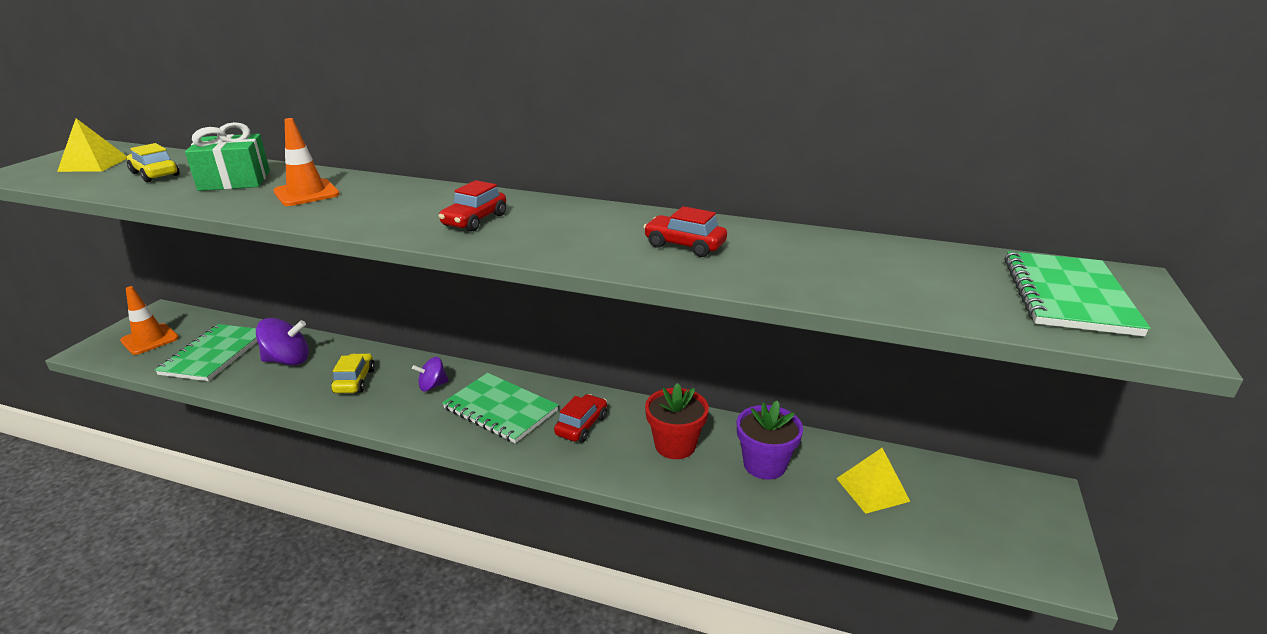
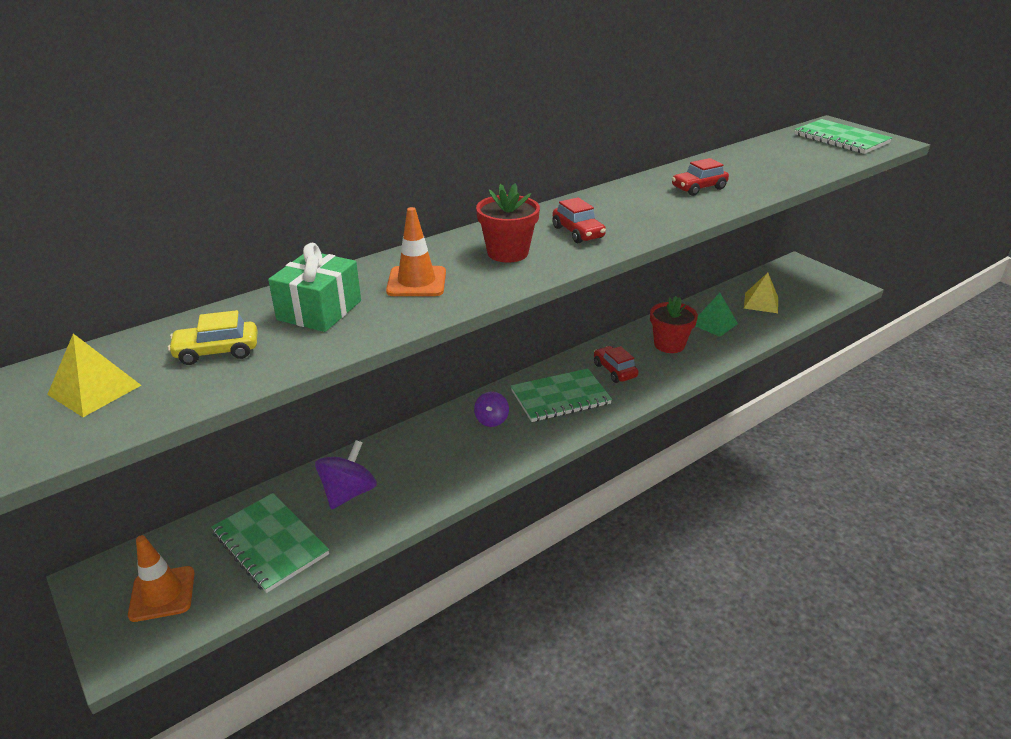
camera: 55 degrees left, 5 degrees up
yellow car [331,353,375,393] -> none
purple flower pot [737,400,803,480] -> green pyramid [696,293,738,337]
none -> red flower pot [476,183,540,263]

